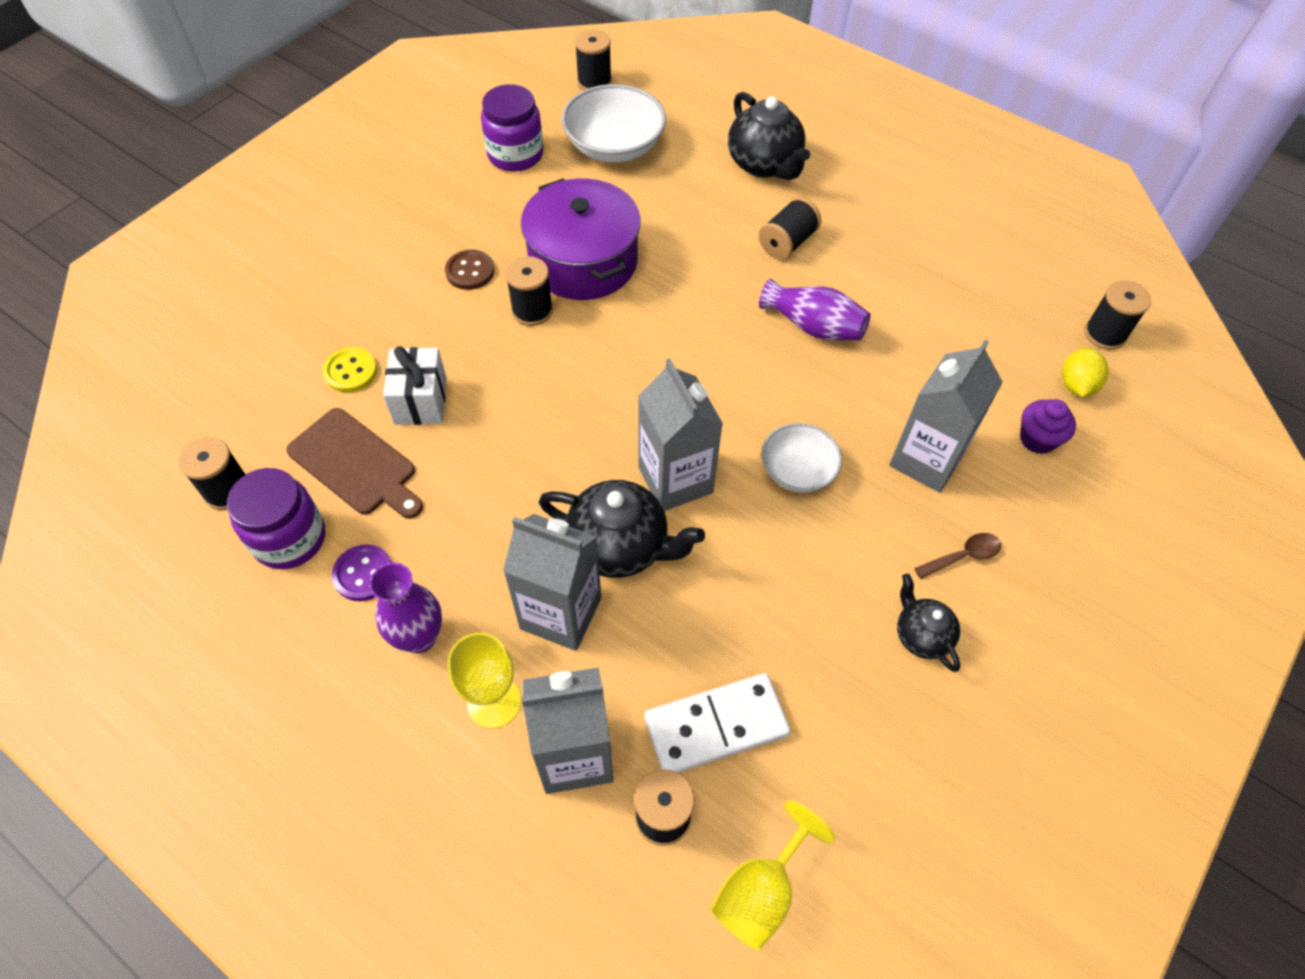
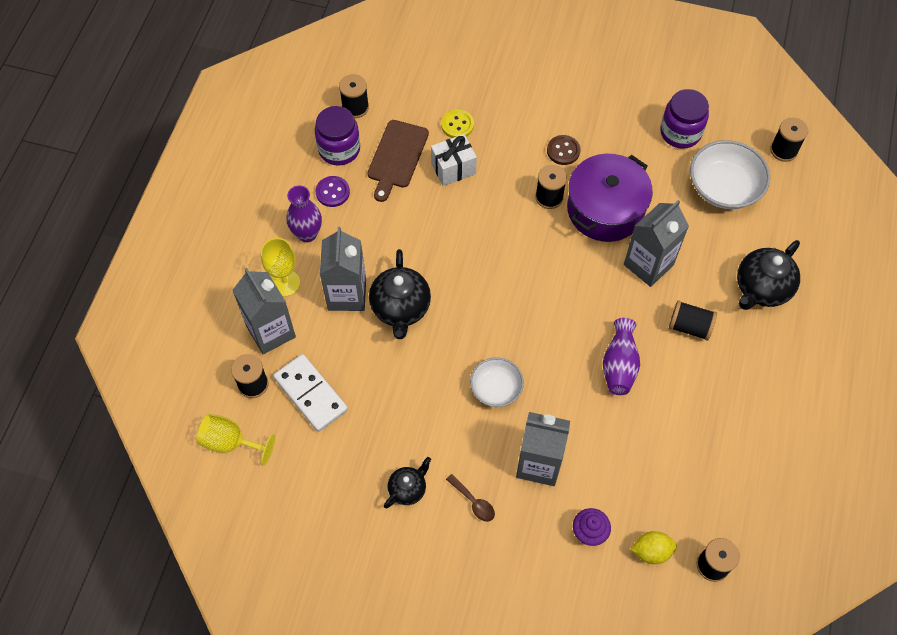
camera: 70 degrees right, 5 degrees up
grey carton [638,358,723,511] -> grey carton moved to [624,200,689,287]

